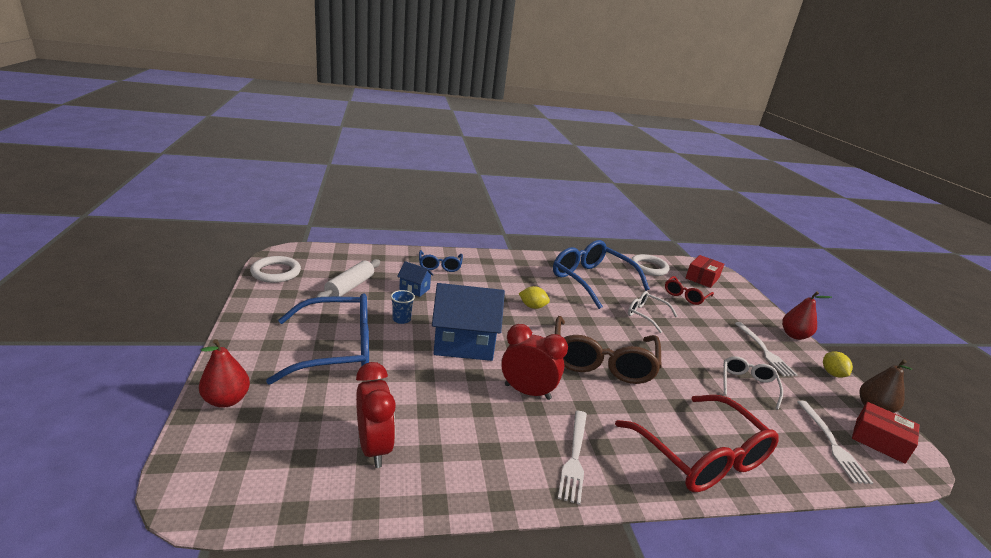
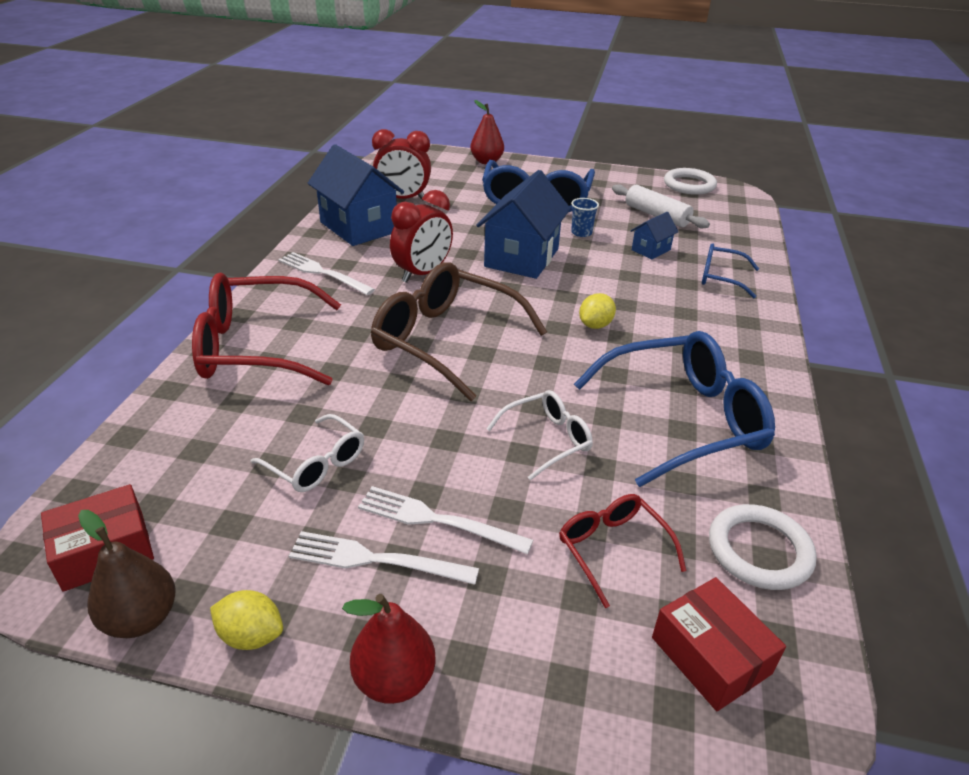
camera: 115 degrees right, 10 degrees up
white fork [797,401,873,484] -> white fork moved to [358,486,533,554]
none -> blue house [308,144,404,246]

